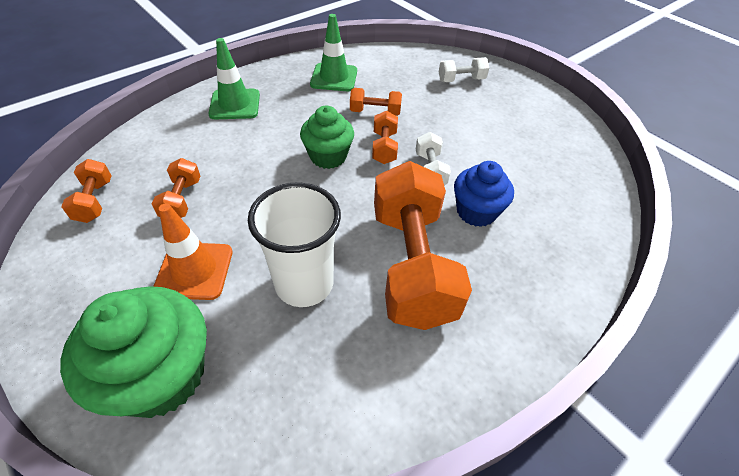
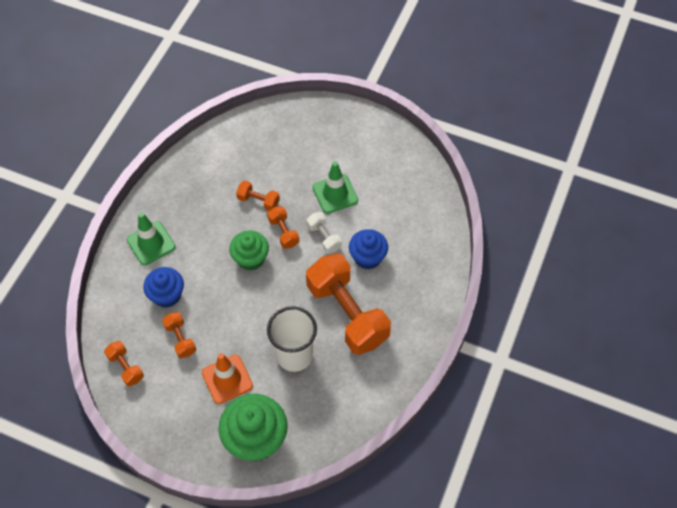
camera: 25 degrees left, 10 degrees up
green traffic cone [310,14,357,91] -> green traffic cone moved to [313,161,358,214]
orange dumbbell [350,88,402,116] -> orange dumbbell turned 45 degrees clockwise [236,180,280,211]
white dumbbell [439,57,489,82] -> none
none -> blue cupcake [143,267,184,308]

